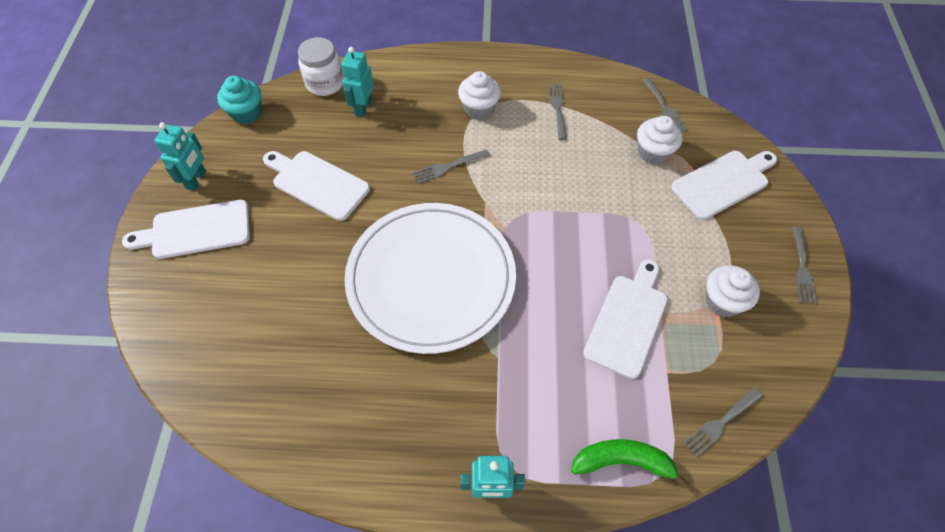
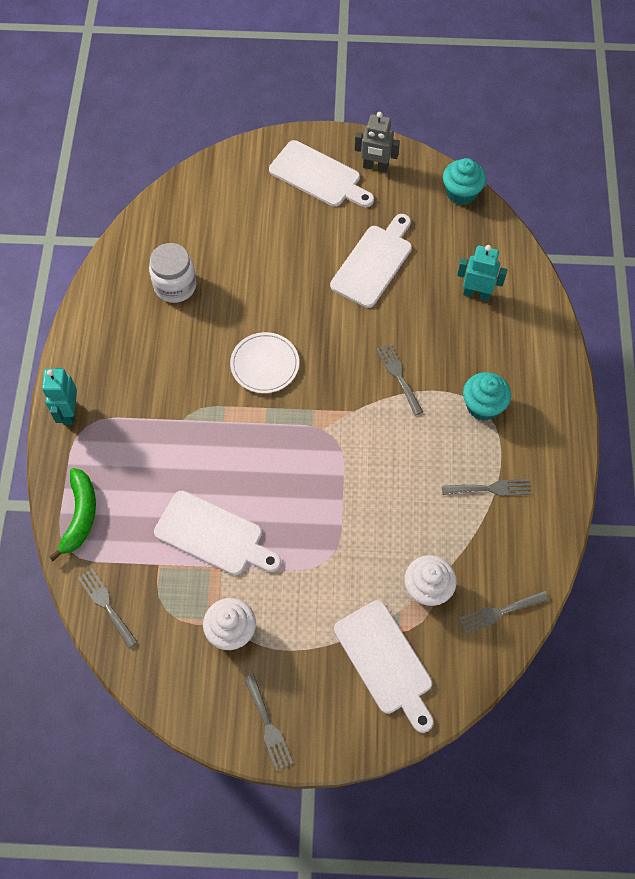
camera: 90 degrees right, 5 degrees up
white cutting board [122,200,250,259] -> white cutting board turned 135 degrees clockwise [269,140,374,207]
turquoise robot [154,122,206,191] -> grey robot [355,112,400,173]
white jar [298,37,344,96] -> white jar moved to [149,243,197,303]
white plate [345,203,516,354] -> white plate [230,332,299,393], size x0.43
white cupcake [458,71,501,120] -> turquoise cupcake [463,372,511,421]
grey fork [792,227,817,304] -> grey fork turned 120 degrees counterclockwise [244,674,293,771]

